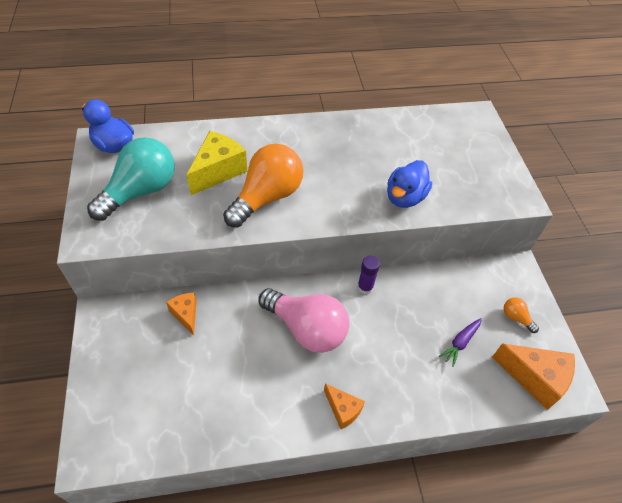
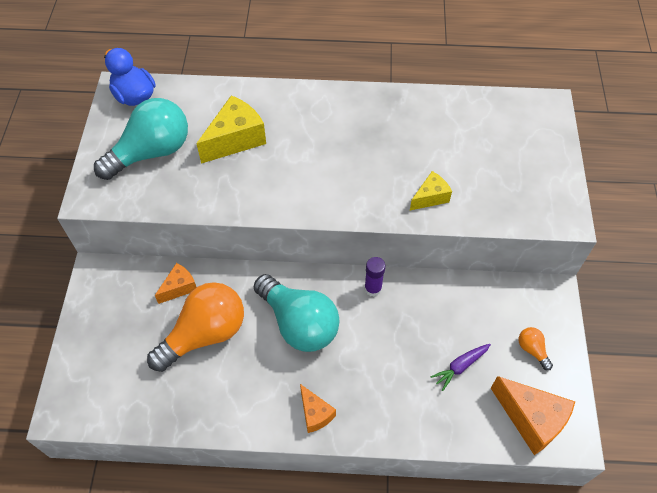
camera: 15 degrees right, 5 degrees up
orange cheese [166,292,197,335] -> orange cheese turned 60 degrees clockwise [155,263,197,304]
orange light bulb [223,143,303,228] -> orange light bulb moved to [147,282,244,372]
pink light bulb [259,288,349,353] -> turquoise light bulb [254,274,340,352]
blue duck [387,160,432,208] -> yellow cheese [410,171,452,210]

